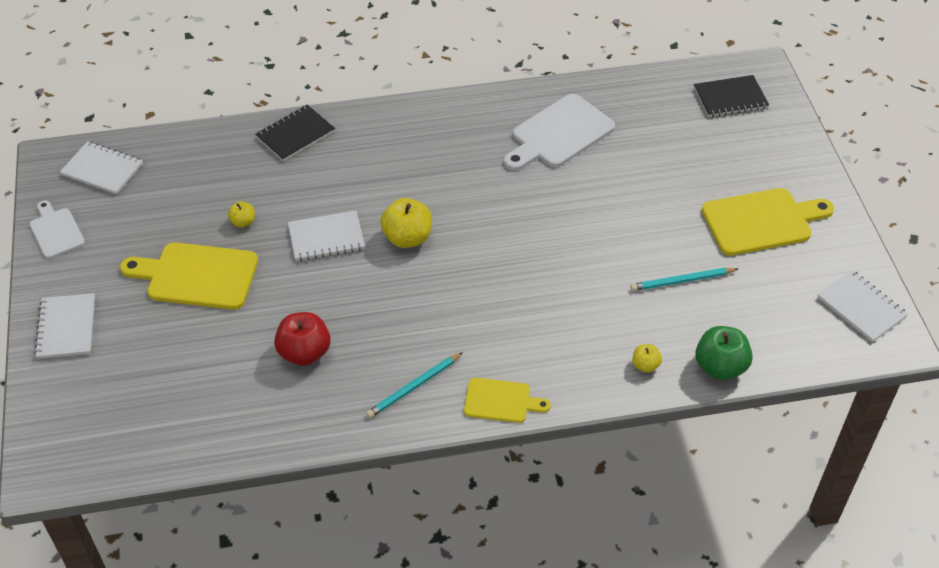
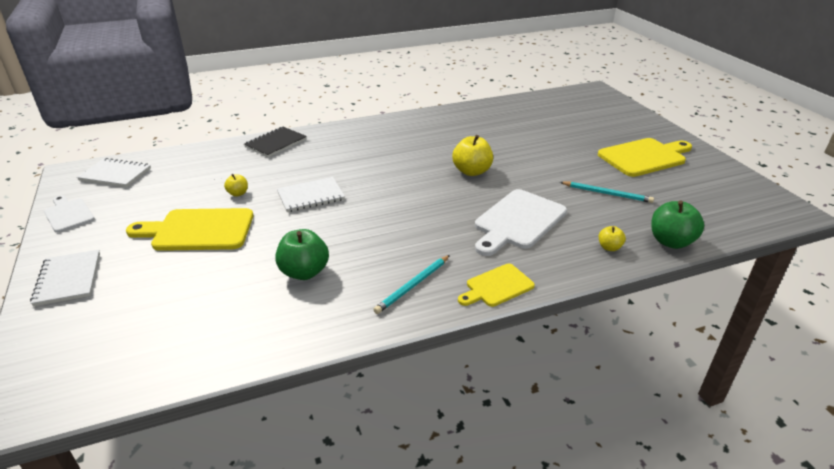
camera: 10 degrees left, 15 degrees down
red apple [274,312,330,366] -> green apple [275,229,329,280]
yellow apple [380,198,432,248] -> yellow apple moved to [452,135,493,176]
yellow cutting board [464,378,551,423] -> yellow cutting board turned 150 degrees clockwise [458,264,535,307]
white cutting board [504,94,615,171] -> white cutting board moved to [475,189,567,256]
turquoise pencil [630,268,738,291] -> turquoise pencil turned 135 degrees counterclockwise [560,182,654,203]
black notebook [694,75,769,117] -> none
white notebook [817,270,908,342] -> none

